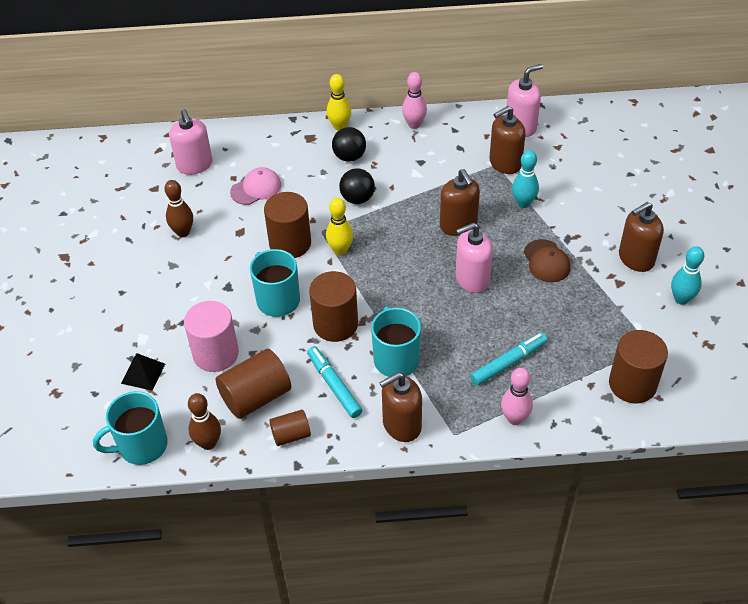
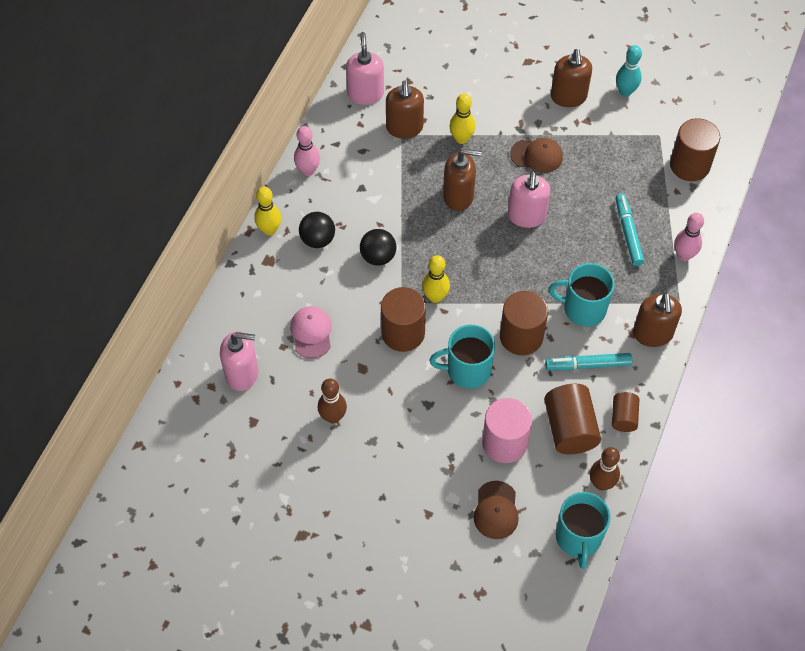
camera: 65 degrees left, 10 degrees up
black pyramid [121,353,165,391] -> brown cap [474,481,519,539]
turquoise bowling pin [512,150,539,208] -> yellow bowling pin [450,93,475,144]

